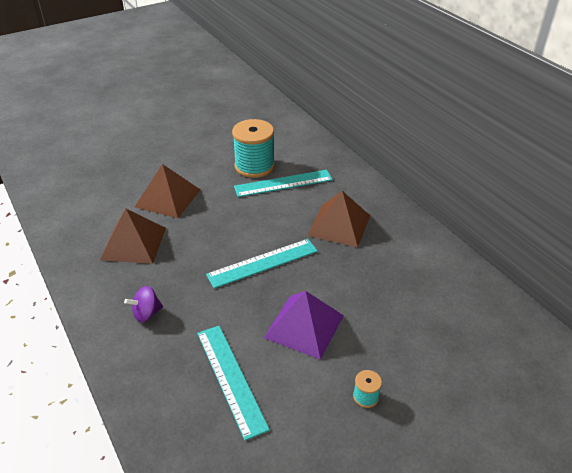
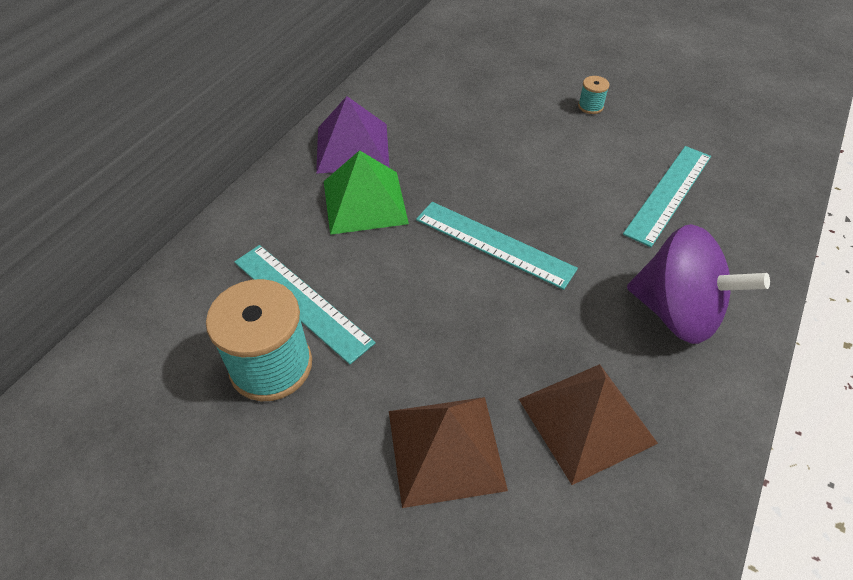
camera: 120 degrees left, 10 degrees up
purple spinning top [124,286,163,322] -> purple spinning top [627,224,770,344], size x2.12
purple pyramid [264,291,344,360] -> purple pyramid moved to [316,96,389,174]
brown pyramid [307,191,370,248] -> green pyramid [324,150,409,235]

